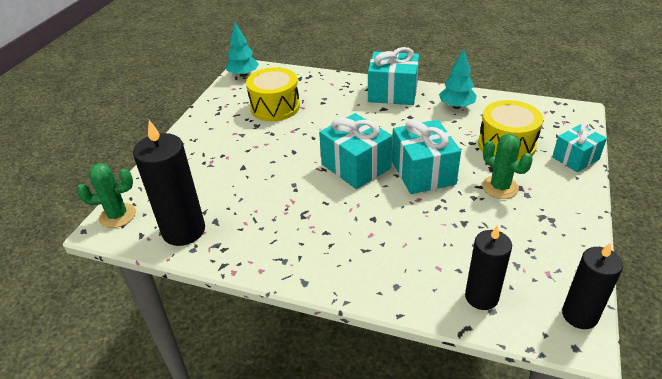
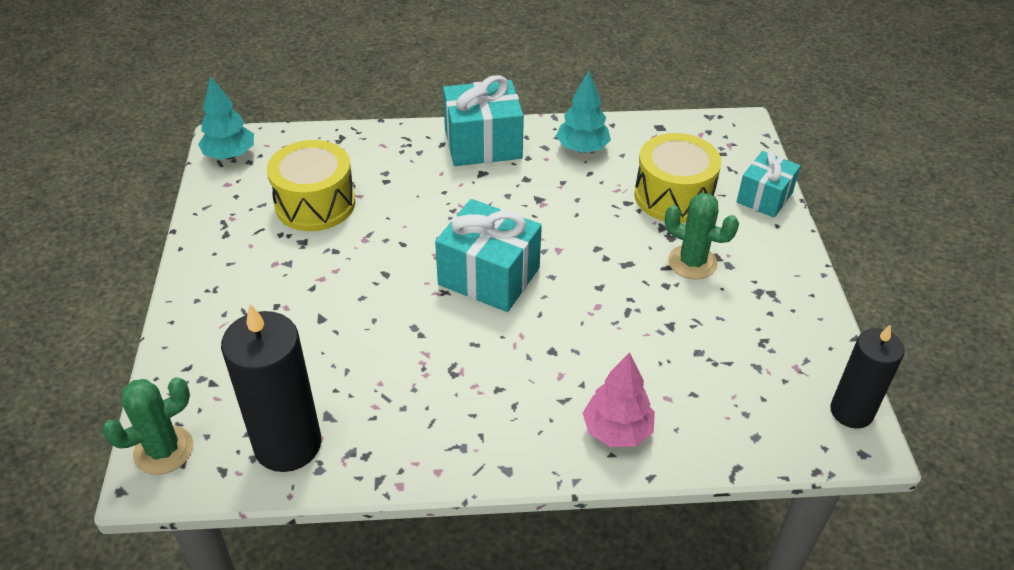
camera: 25 degrees left, 5 degrees up
turquoise gift [392,119,461,194] -> none
black candle [465,225,512,310] -> none
none -> pink tree [583,352,655,447]

